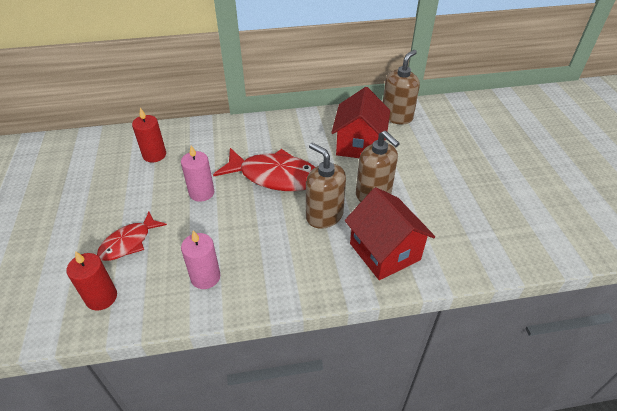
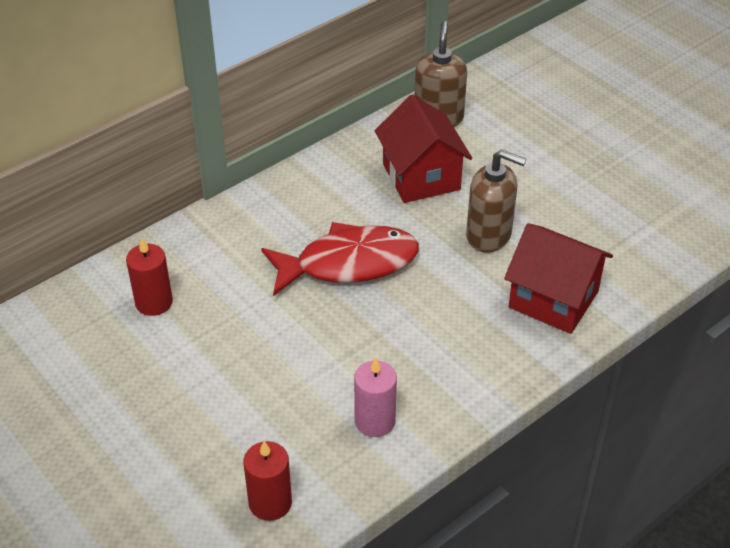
camera: 30 degrees left, 0 degrees up
red fish [97,212,167,261] -> none
pink candle [181,145,214,202] -> none
brown soap dispenser [306,143,346,229] -> none

